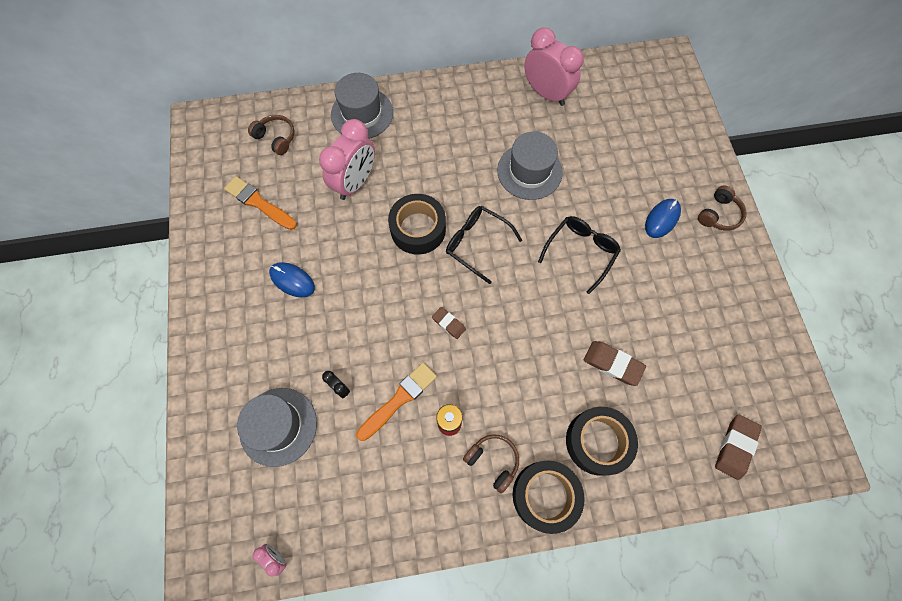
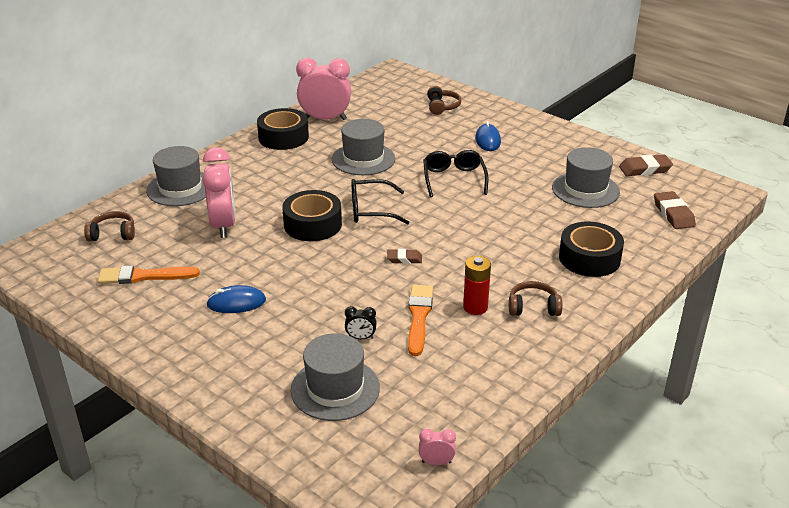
camera: 40 degrees left, 35 degrees down
black tape [513,460,585,534] -> black tape moved to [257,108,309,150]
brown eraser [584,341,646,386] -> brown eraser moved to [619,155,673,176]
brown headphones [698,186,747,231] -> brown headphones moved to [427,86,461,115]
none -> grey hat [552,147,620,208]

